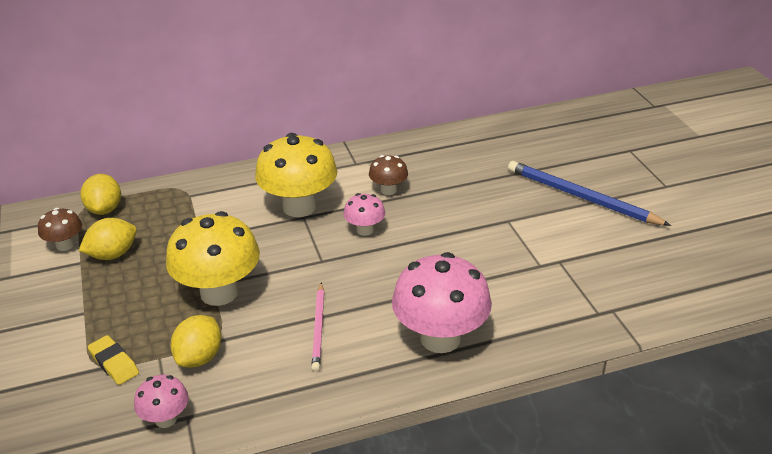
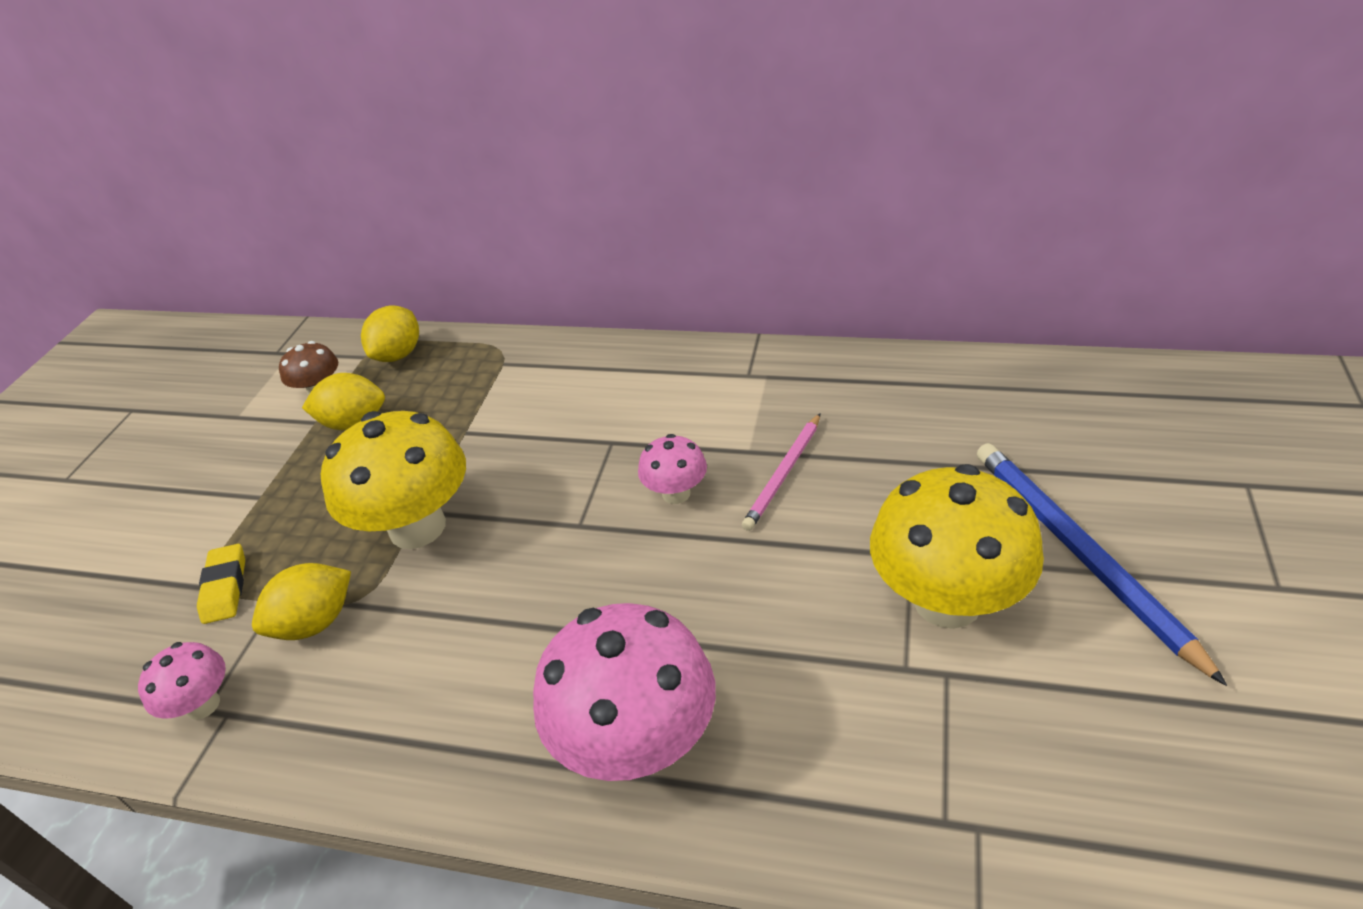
camera: 35 degrees right, 5 degrees up
yellow mushroom [255,133,338,217] -> yellow mushroom moved to [870,464,1044,629]
pink pencil [312,283,324,371] -> pink pencil moved to [742,413,821,531]
brown mushroom [369,155,408,195] -> none

